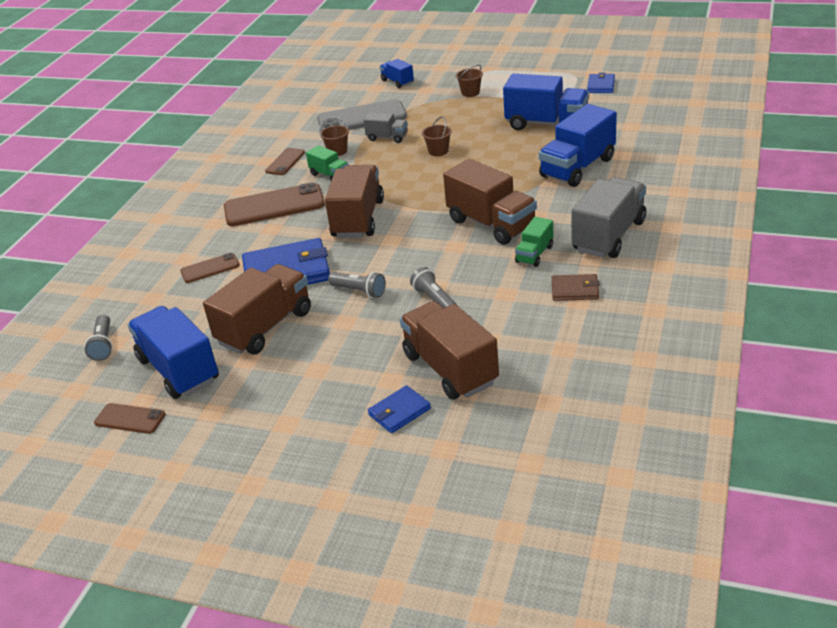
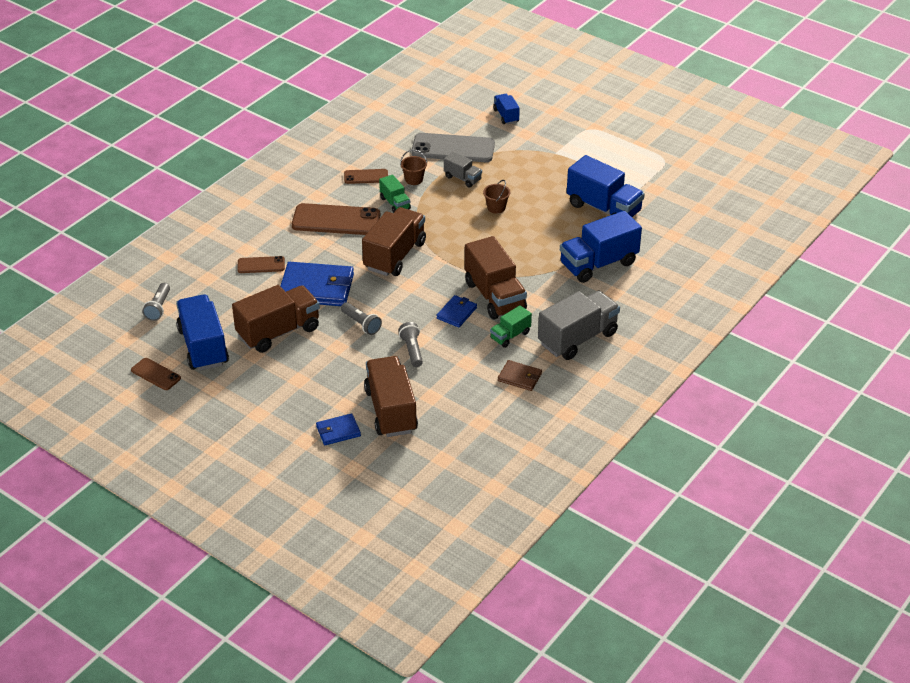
camera: 15 degrees right, 5 degrees up
brown phone [265,148,305,175] -> brown phone turned 45 degrees clockwise [344,169,388,184]
brown bucket [456,65,483,97] -> none
blue wallet [587,72,615,93] -> blue wallet moved to [436,295,477,327]

